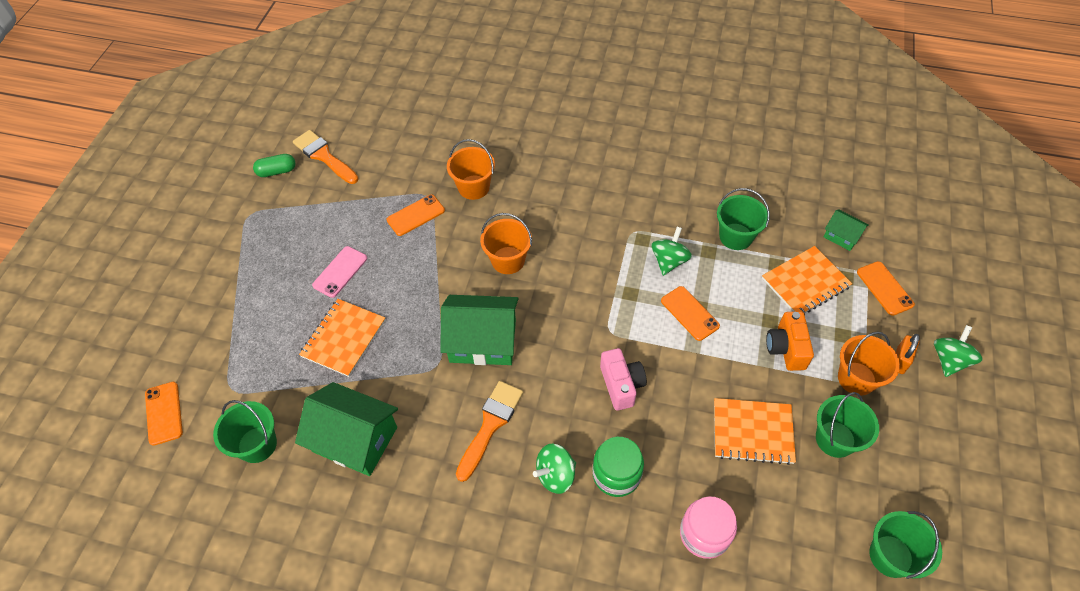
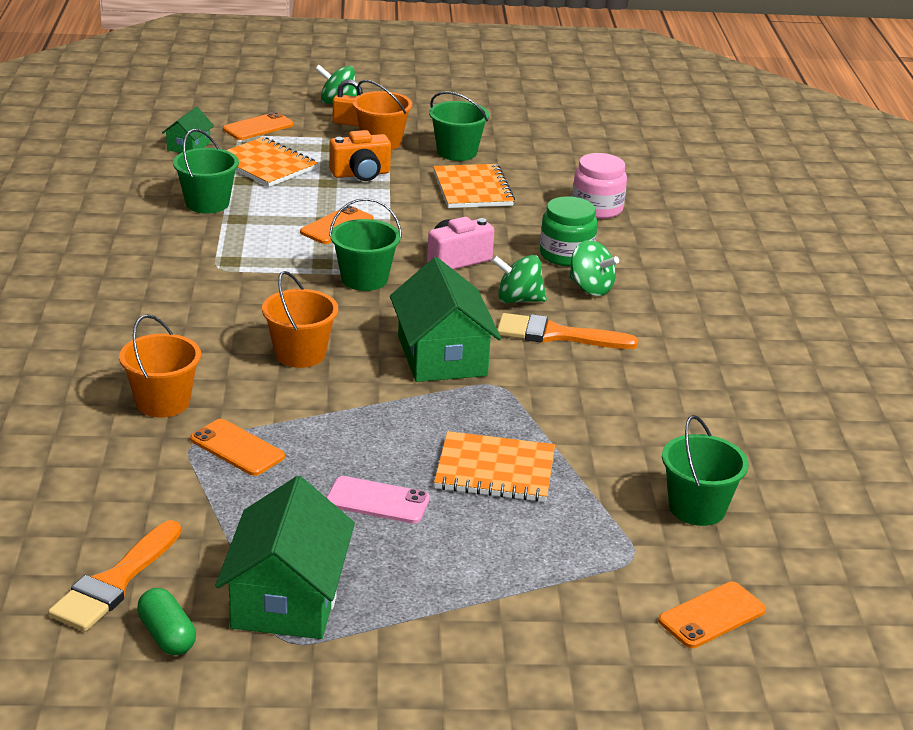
camera: 110 degrees left, 25 degrees down
green house [295,382,398,476] -> green house moved to [215,476,355,639]
green spinning top [651,227,692,276] -> green spinning top moved to [492,255,547,303]
green bucket [869,511,942,579] -> green bucket moved to [329,198,402,291]

